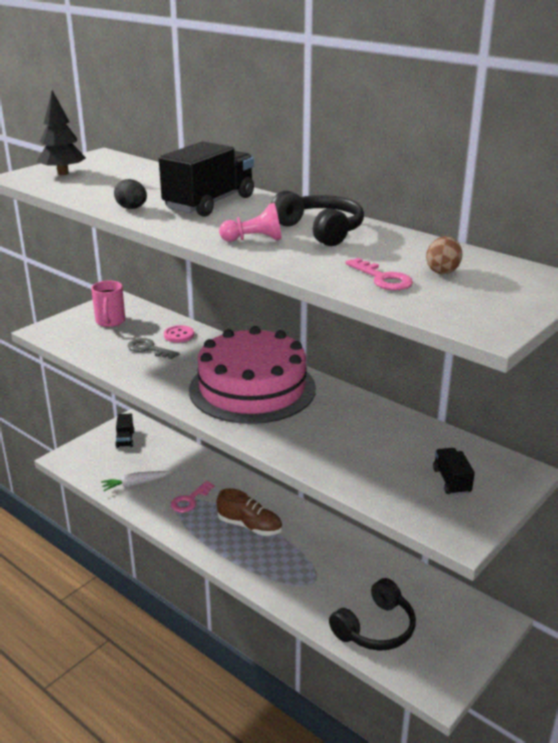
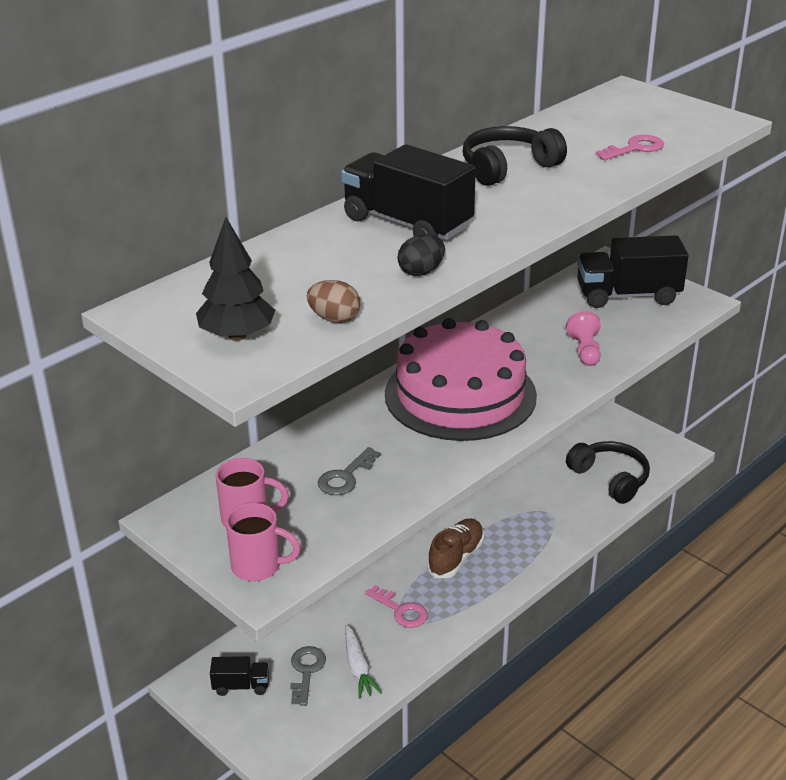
camera: 85 degrees left, 5 degrees up
pink button [164,325,194,343] -> none
pink pawn [219,203,282,242] -> pink pawn moved to [566,311,601,366]
brown egg [426,236,462,274] -> brown egg moved to [307,280,361,323]
black truck [433,448,475,495] -> black truck [577,235,689,308], size x2.06
none -> pink mug [226,503,301,581]
none -> grey key [290,646,326,706]

